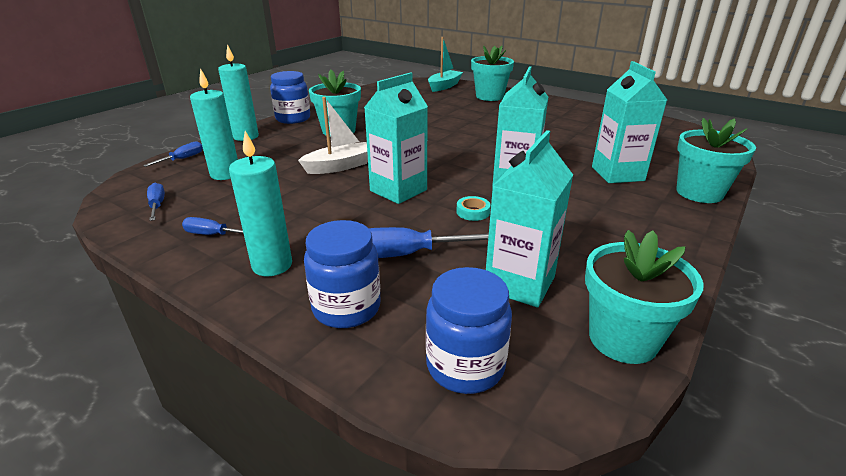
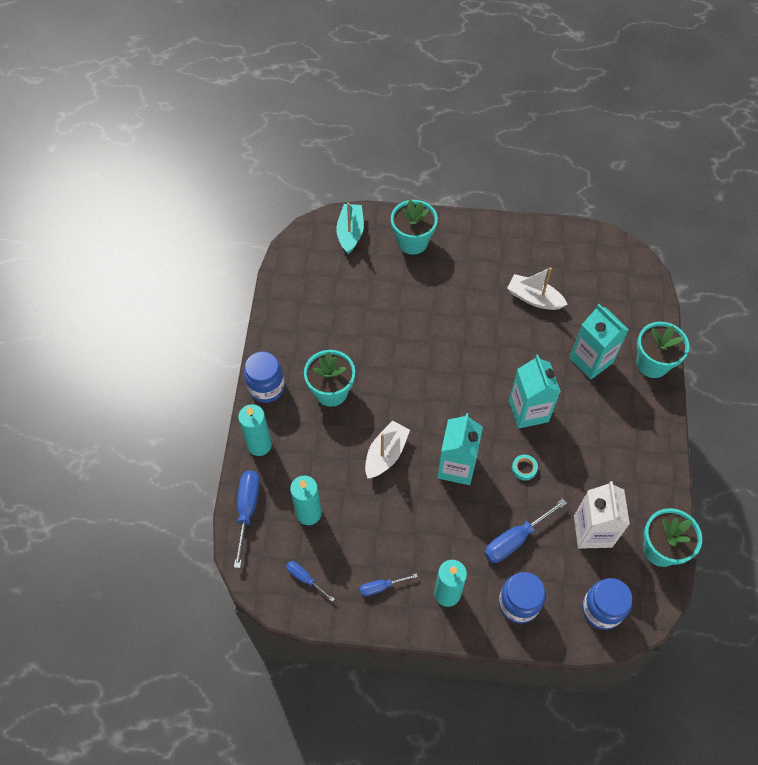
camera: 30 degrees left, 30 degrees up
blue screwdriver [143,141,203,167] -> blue screwdriver [234,470,260,568], size x1.73
turquoise carton [486,130,573,308] -> white carton [574,481,630,549]
none -> white boat [507,267,568,310]

